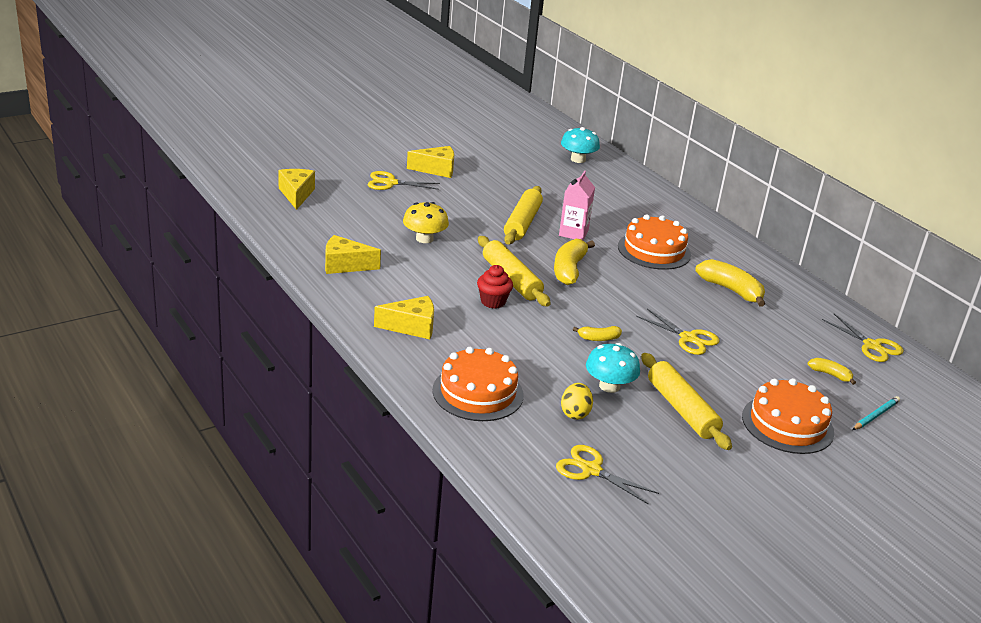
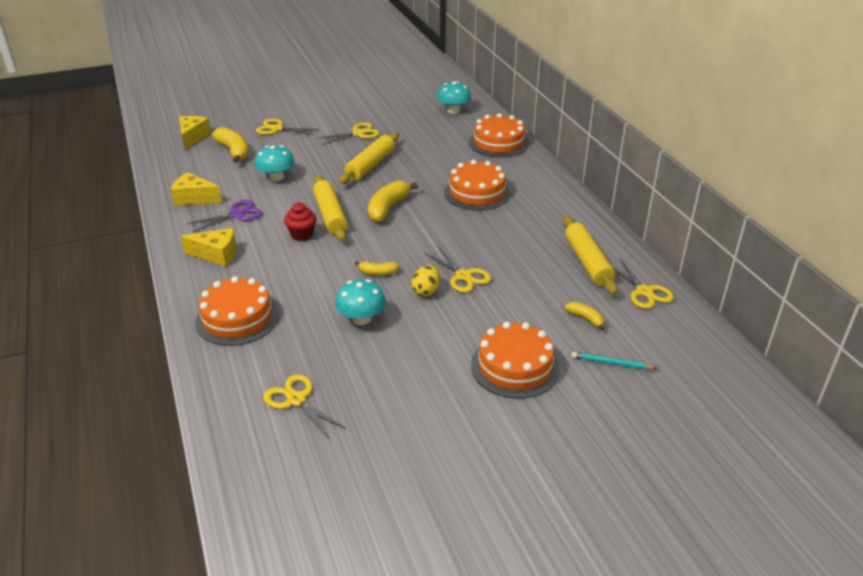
camera: 15 degrees right, 5 degrees up
yellow mushroom [403,202,449,243] -> turquoise mushroom [254,145,295,181]
yellow cheese [407,146,454,178] -> none
pink carton [559,171,595,240] -> none
yellow egg [561,383,593,420] -> yellow egg moved to [411,265,440,296]
yellow rolling pin [641,353,732,450] -> yellow rolling pin moved to [563,216,618,295]
yellow banana [695,259,765,307] -> yellow banana moved to [212,127,249,163]
turquoise pencil [853,396,900,430] -> turquoise pencil turned 135 degrees counterclockwise [572,352,658,370]
none -> purple scissors [187,200,262,232]
none -> yellow scissors [317,123,380,145]
none -> orange cake [469,113,529,157]

